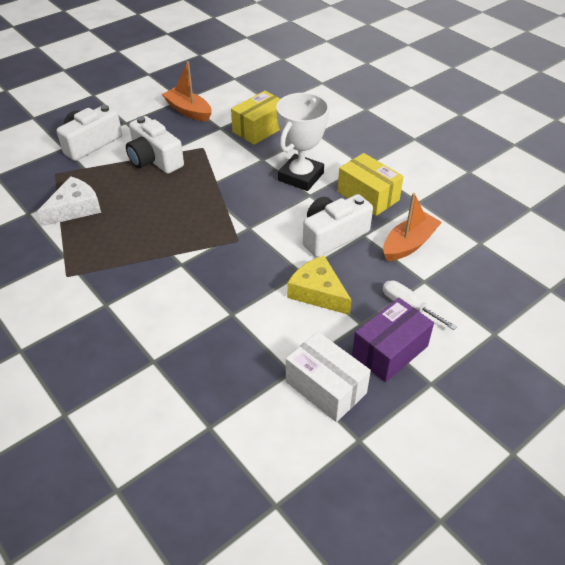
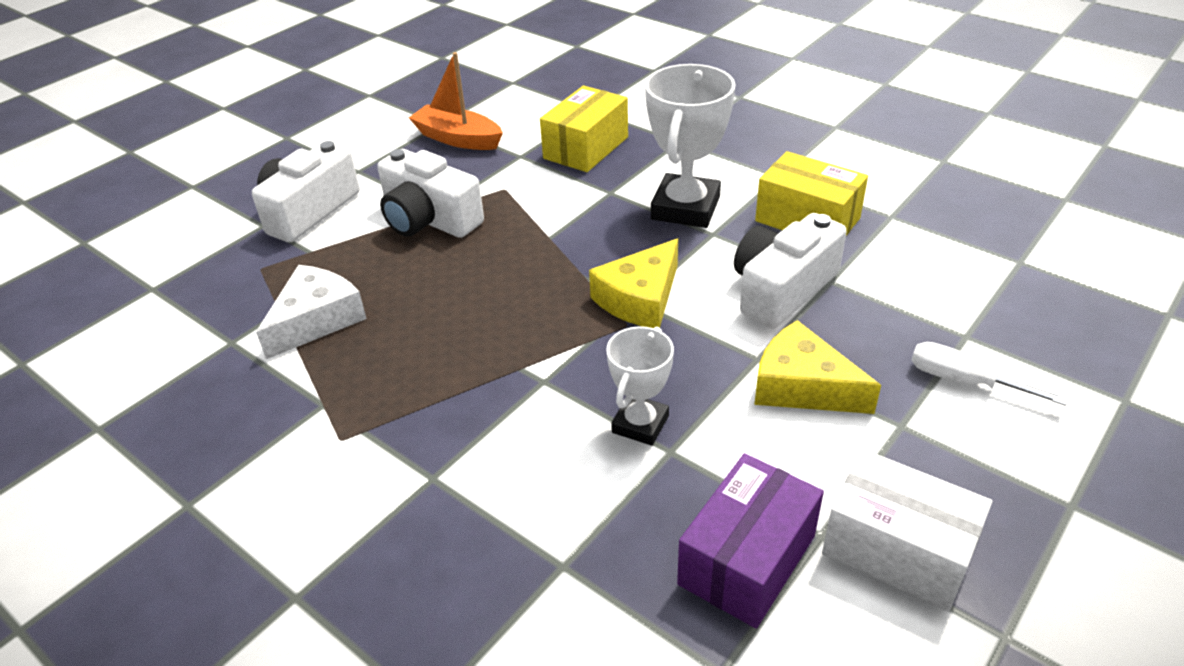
camera: 10 degrees left, 5 degrees down
purple box [352,298,434,382] -> purple box moved to [677,453,824,629]
orange boat [383,193,442,261] -> none
none -> yellow cheese [589,239,678,328]
none -> white trophy [606,326,674,446]

